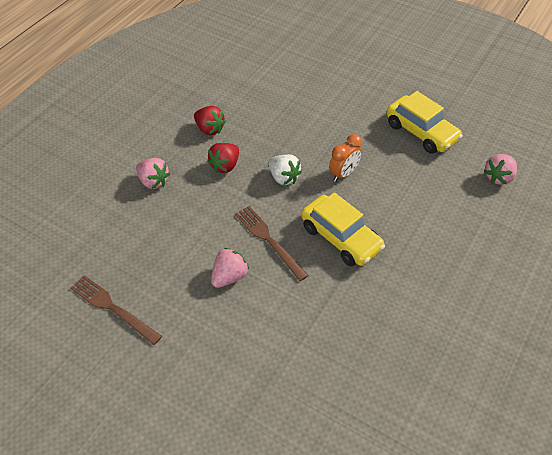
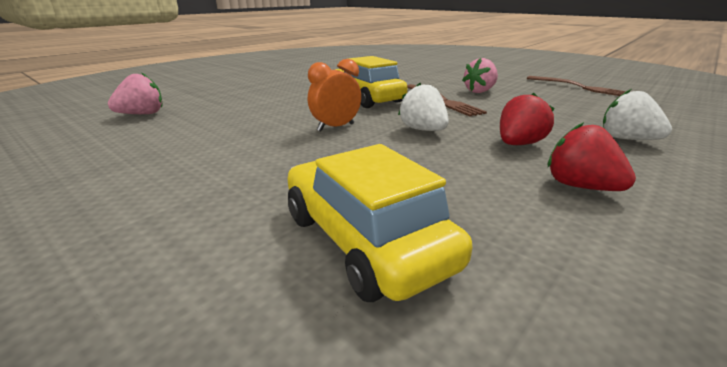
camera: 170 degrees left, 25 degrees down
pink strawberry [136,158,170,189] -> white strawberry [603,89,672,140]
yellow car [386,91,463,154] -> yellow car moved to [287,144,472,302]

